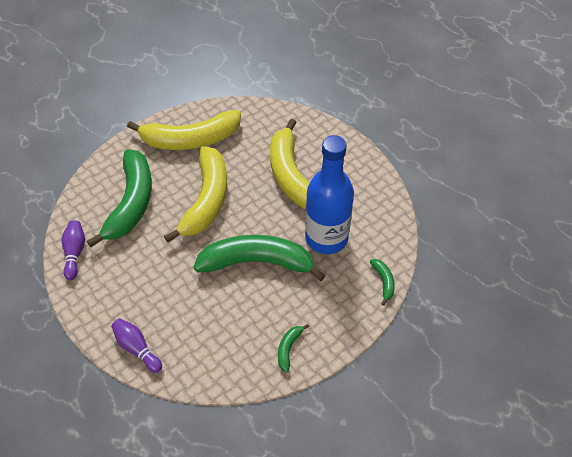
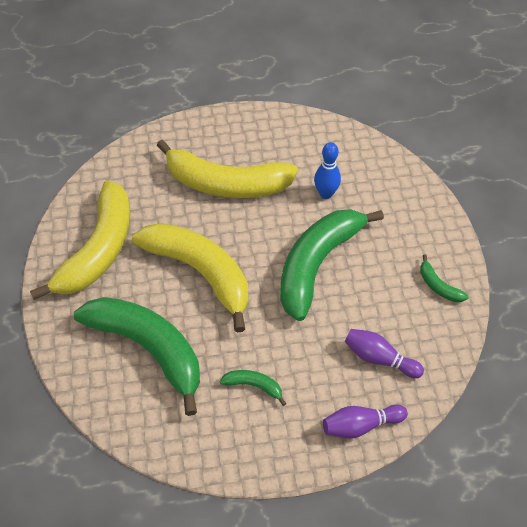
camera: 60 degrees left, 0 degrees up
purple bowling pin [62,220,85,280] -> purple bowling pin moved to [345,329,424,378]
blue bottle [305,135,354,254] -> blue bowling pin [314,142,341,199]
green banana [370,259,395,306] -> green banana moved to [220,370,287,406]

